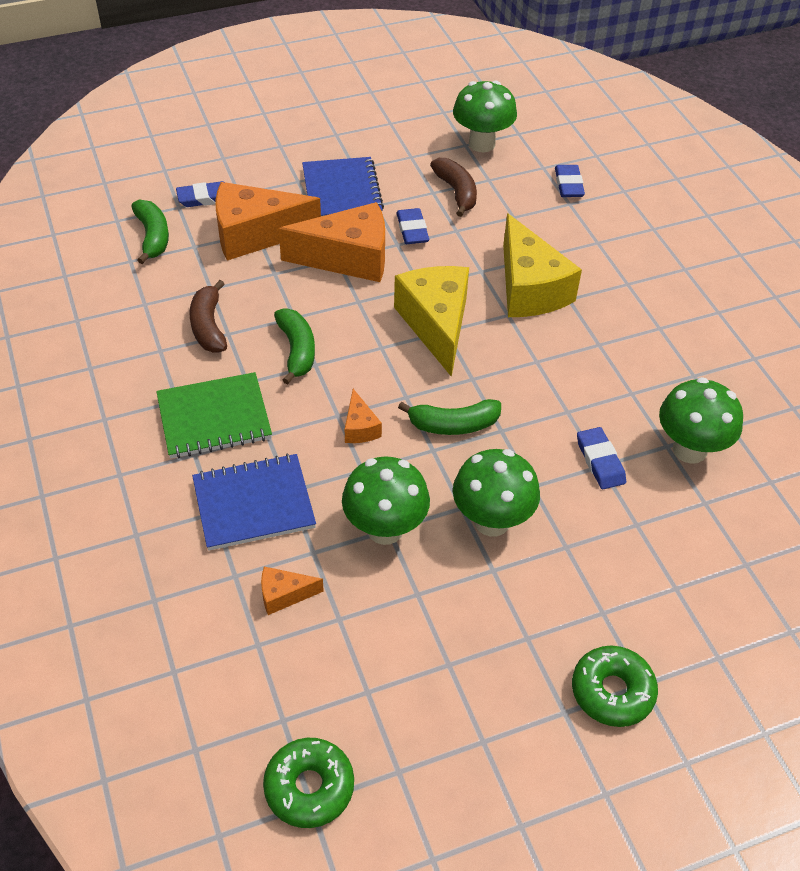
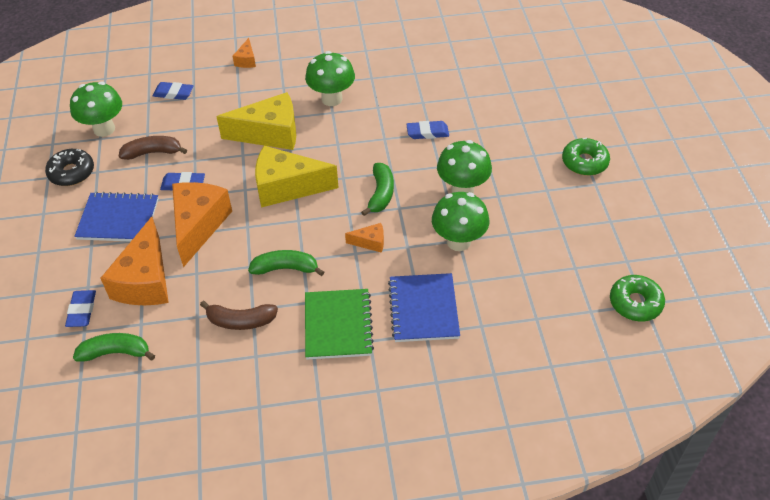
camera: 75 degrees left, 0 degrees up
orange cheese [261,567,324,615] -> orange cheese moved to [233,38,256,68]
green mushroom [659,377,743,464] -> green mushroom moved to [305,51,355,106]
none -> black donut [45,149,94,186]

